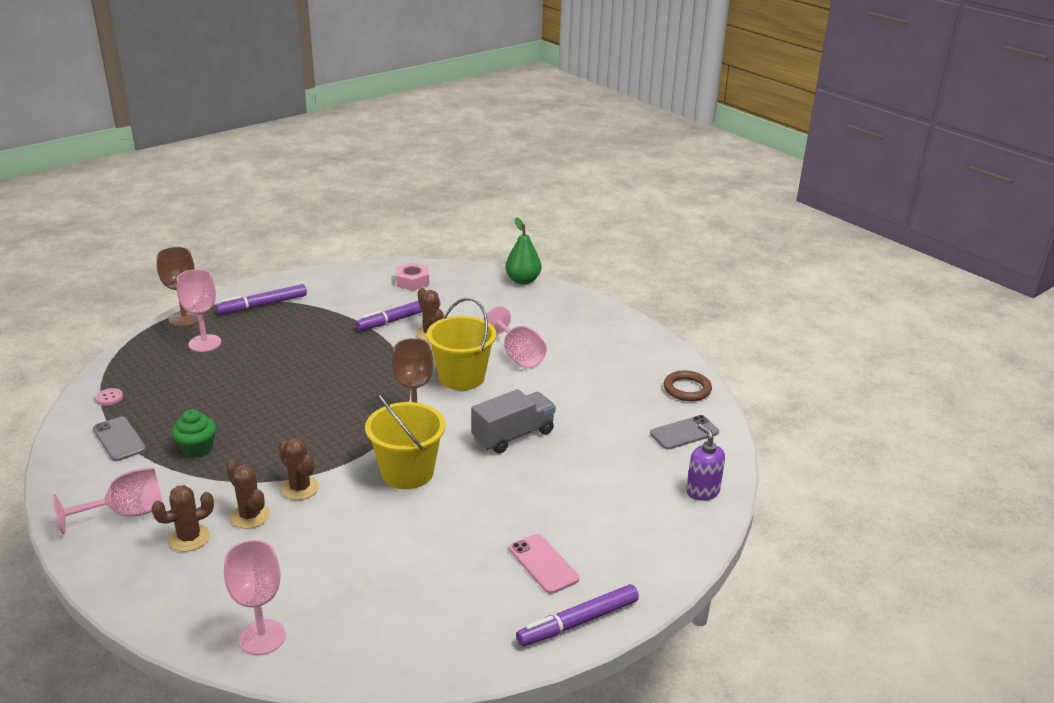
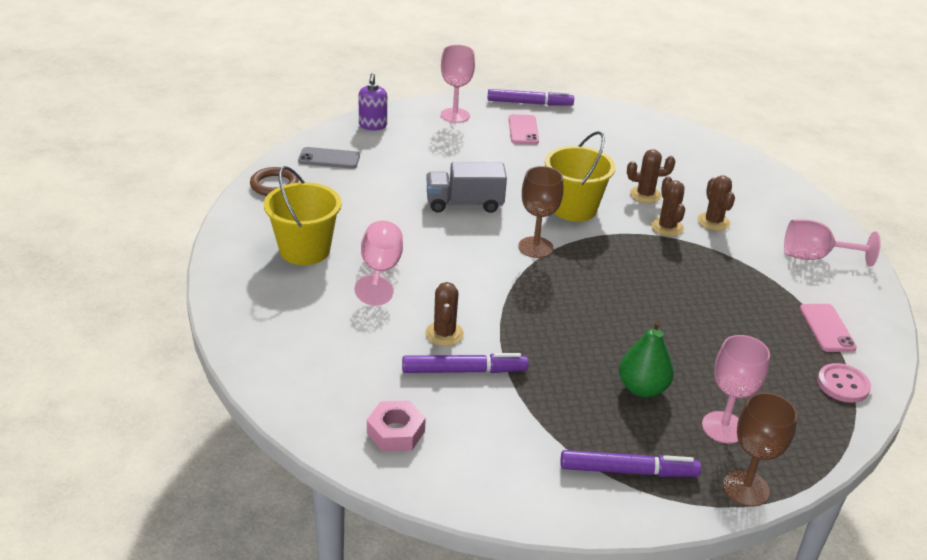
camera: 150 degrees left, 5 degrees up
grey phone [93,416,146,461] -> pink phone [800,304,857,352]
pink button [95,388,123,405] -> pink button [817,363,871,403], size x1.67
brown cactus [151,485,214,552] -> brown cactus moved to [627,149,675,203]
green cupcake [172,409,216,458] -> none
pink goblet [224,540,286,655] -> pink goblet moved to [441,45,475,123]
yellow bucket [427,298,496,390] -> yellow bucket moved to [264,166,342,265]
green pear [505,217,541,285] -> green pear moved to [619,321,674,398]

